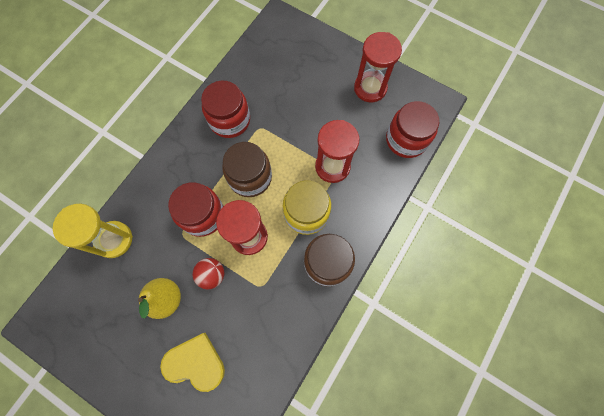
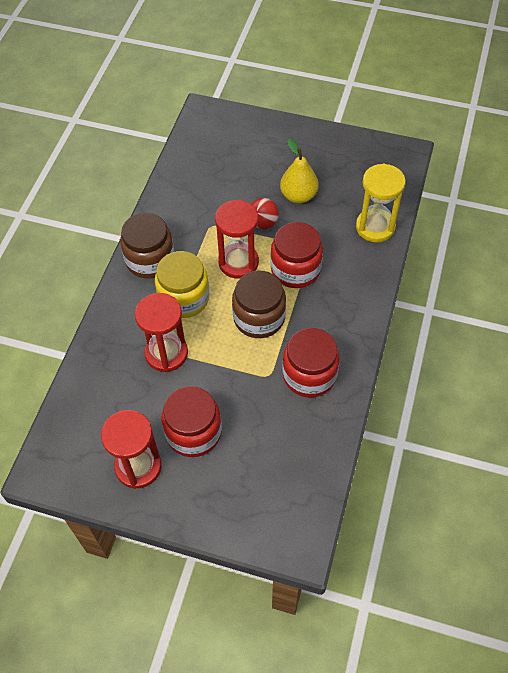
camera: 165 degrees right, 15 degrees down
yellow heart [160,333,225,392] -> none
red jar [386,101,439,158] -> red jar moved to [162,386,222,457]

